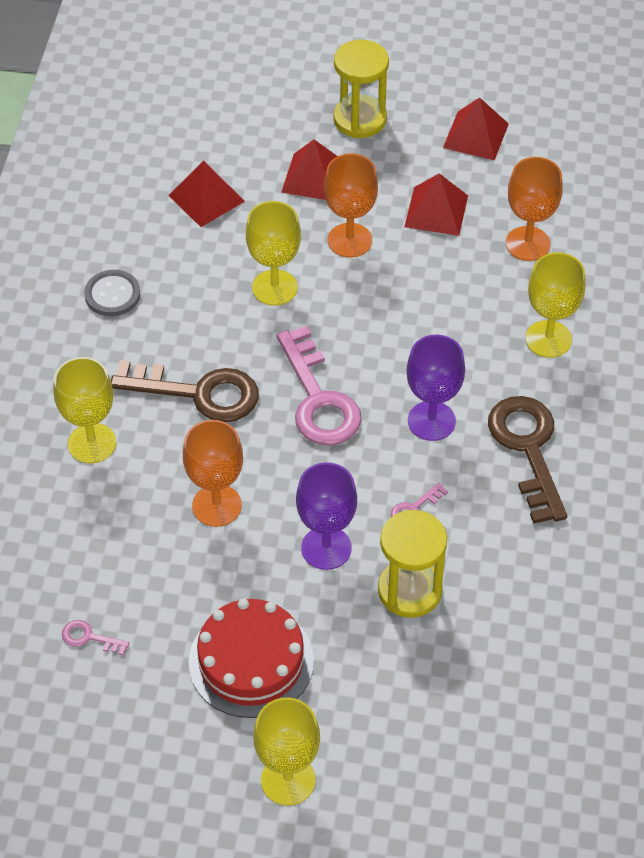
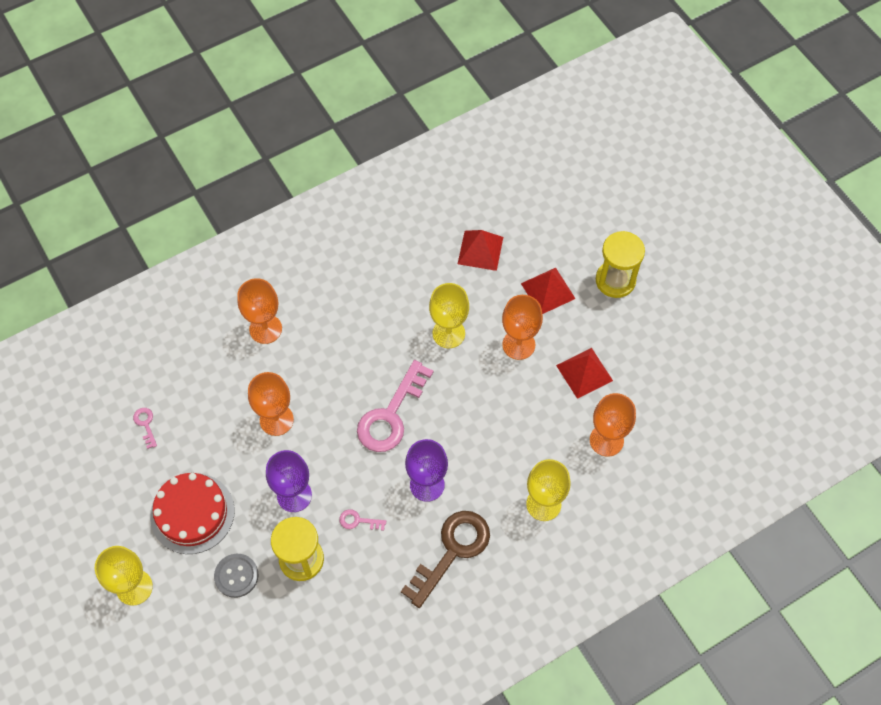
camera: 50 degrees right, 10 degrees up
yellow goblet [54,357,116,464] -> orange goblet [237,278,282,344]
grey button [84,270,140,316] -> grey button moved to [214,554,258,598]
brown key [111,360,259,422] -> none
red pyramid [443,97,509,160] -> none

